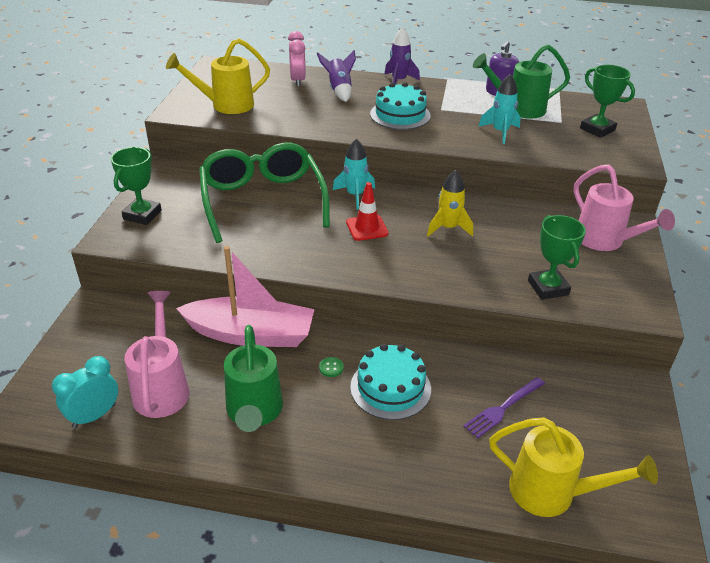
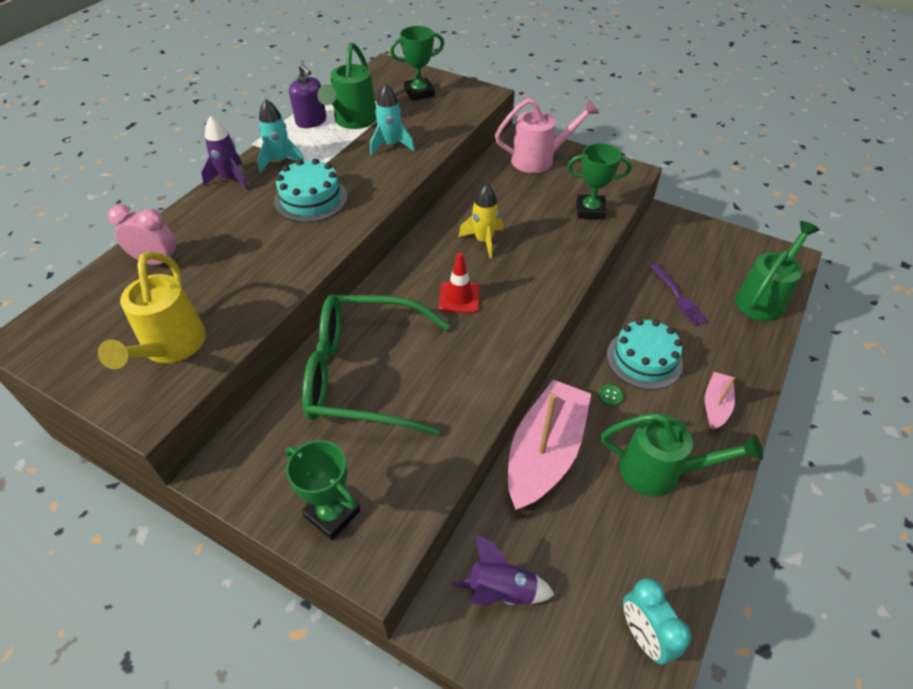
camera: 70 degrees left, 10 degrees up
pink watering can [125,291,190,418] -> none
purple rocket [317,50,356,102] -> purple rocket moved to [452,534,555,605]
turquoise rocket [333,139,375,209] -> turquoise rocket moved to [257,99,304,173]
yellow watering can [489,417,658,517] -> green watering can [735,221,819,321]
none -> pink boat [705,372,735,430]

